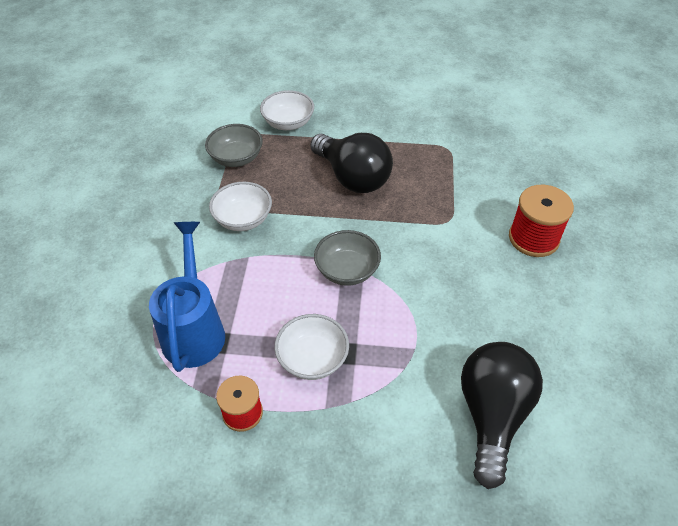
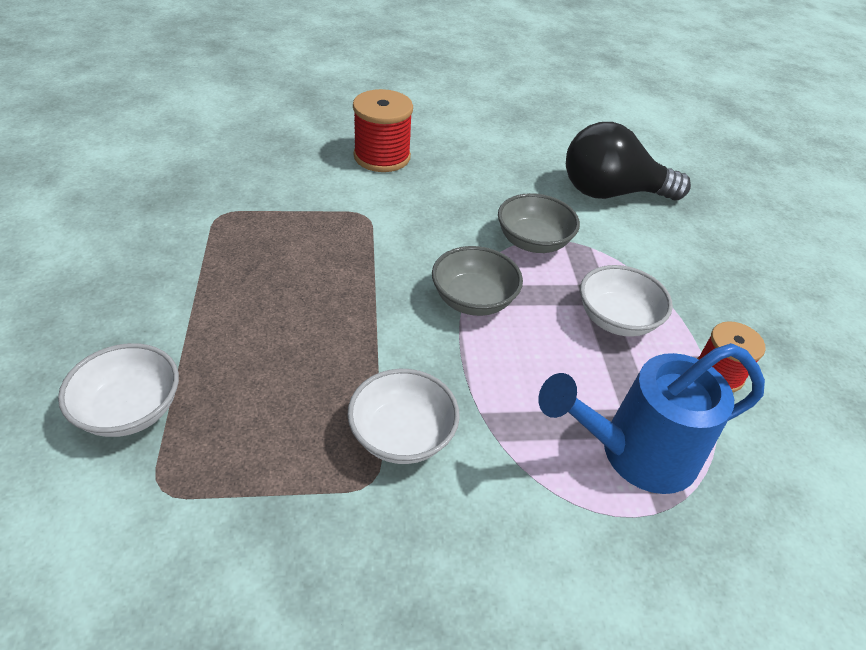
camera: 105 degrees left, 5 degrees down
grey bowl [205,124,263,167] -> grey bowl moved to [498,193,580,253]
black light bulb [310,133,393,193] -> none

